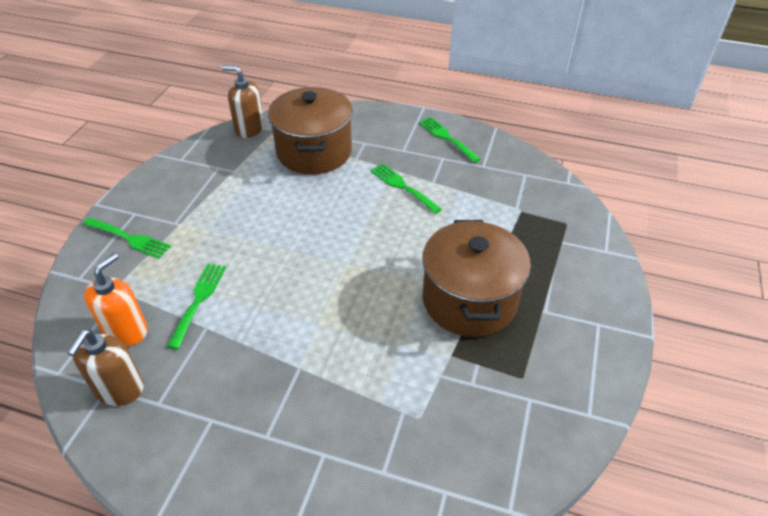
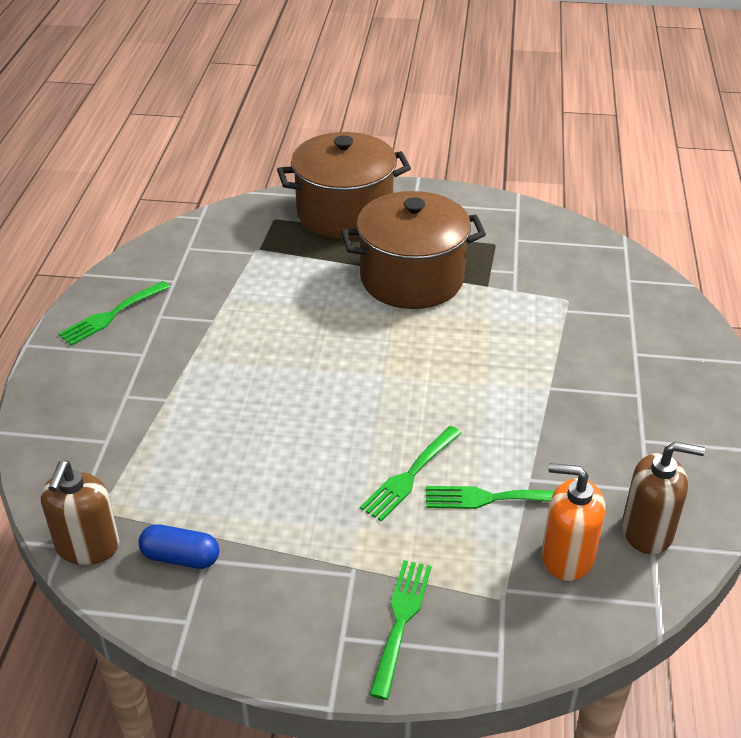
camera: 100 degrees left, 5 degrees down
brown pot [268,87,353,175] -> brown pot moved to [277,132,411,239]
green fork [370,163,442,214] -> green fork moved to [360,426,462,521]
none -> blue capsule [139,524,219,569]

